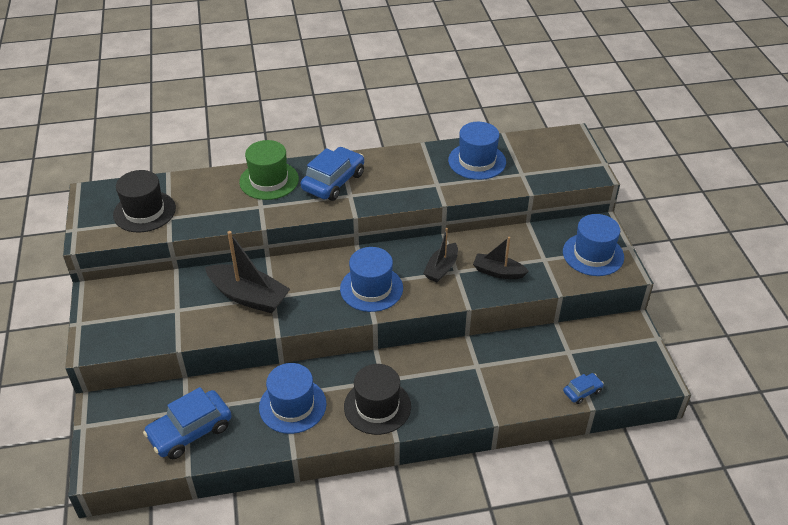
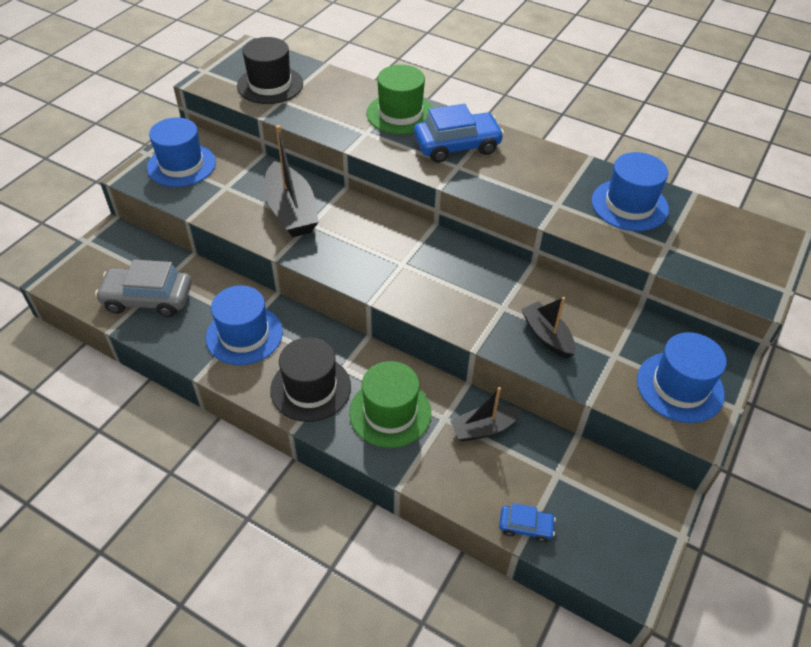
camera: 40 degrees right, 5 degrees up
blue car [143,387,232,459] -> grey car [95,260,192,317]
blue hat [340,247,403,312] -> blue hat moved to [147,117,216,187]
black boat [423,228,458,282] -> black boat moved to [450,387,522,442]
none -> green hat [349,361,431,448]

